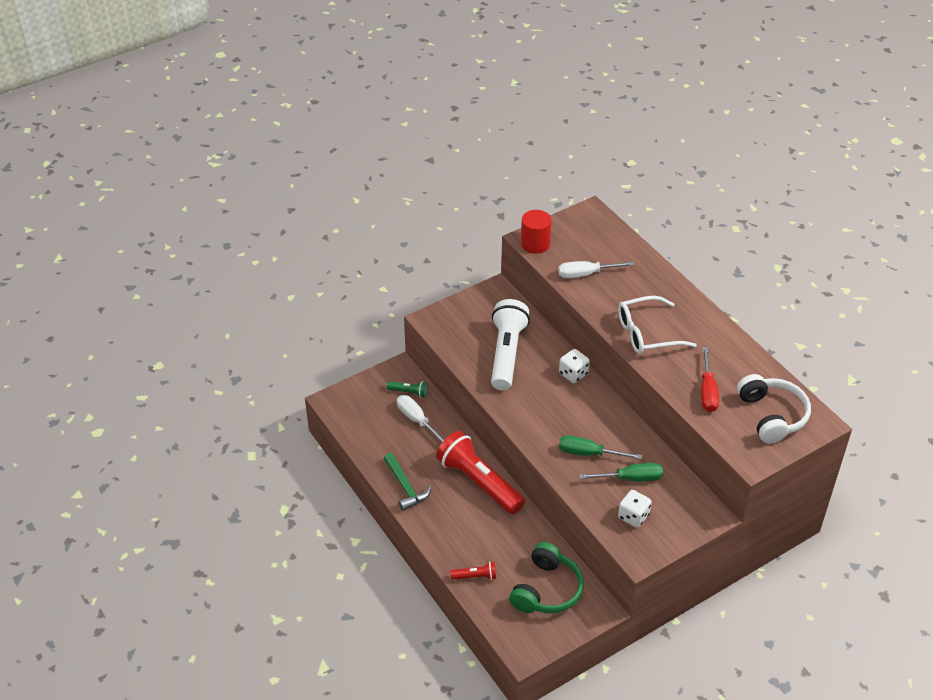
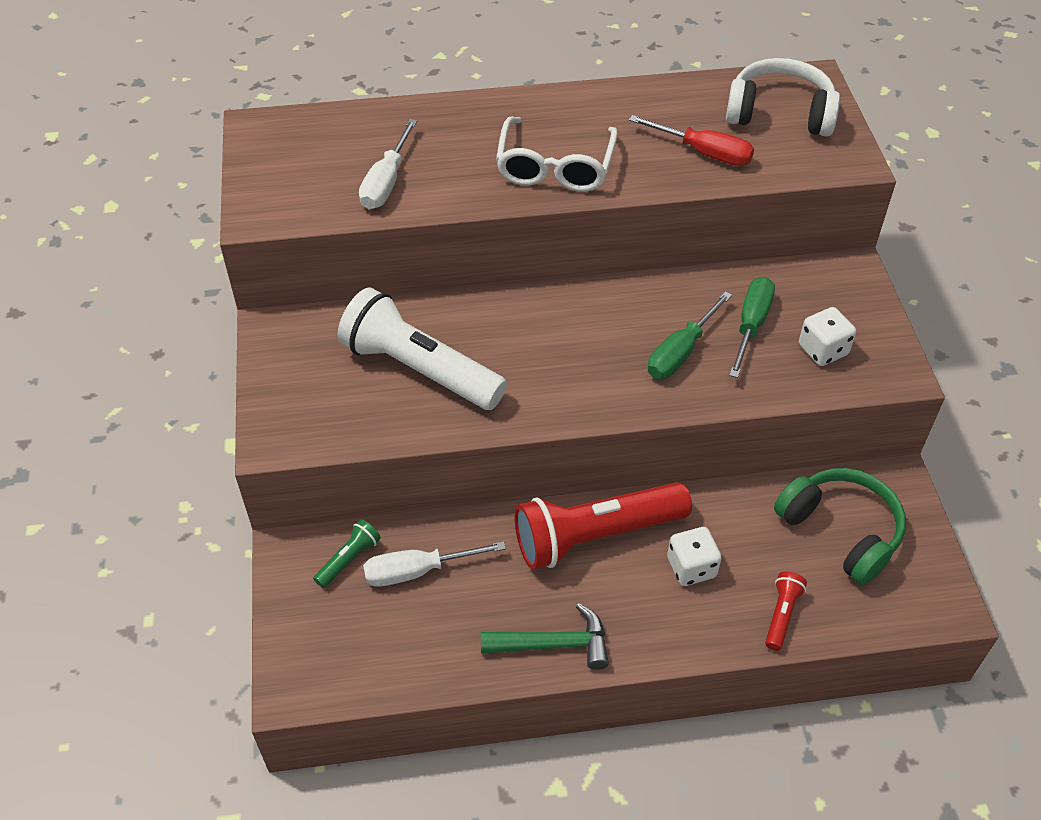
camera: 65 degrees left, 5 degrees up
red cylinder [521,210,552,254] -> none
white dice [559,349,590,383] -> white dice moved to [667,527,722,586]

